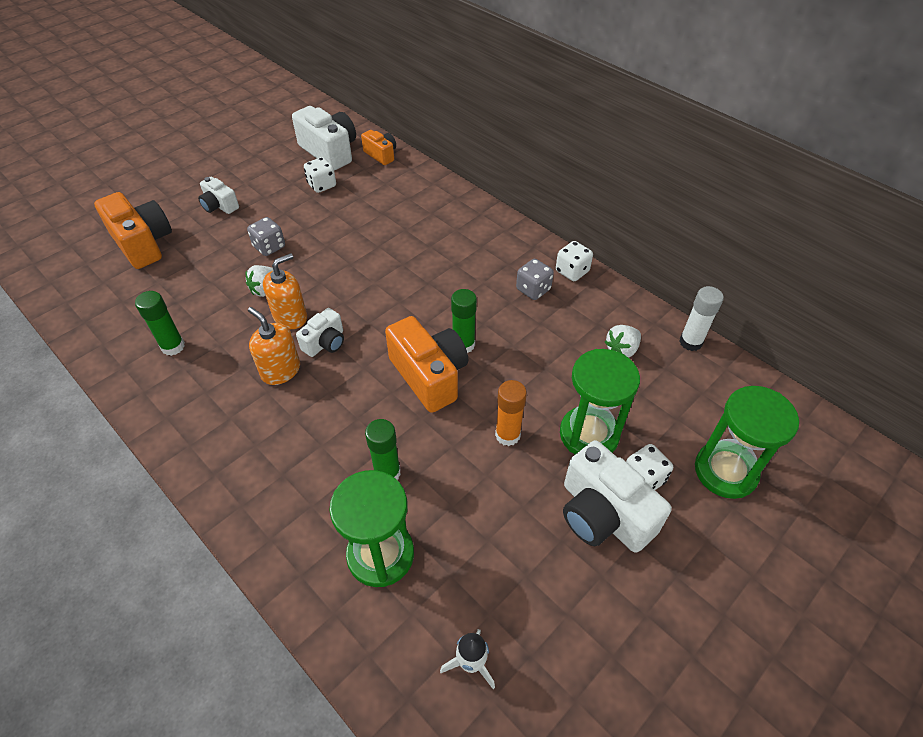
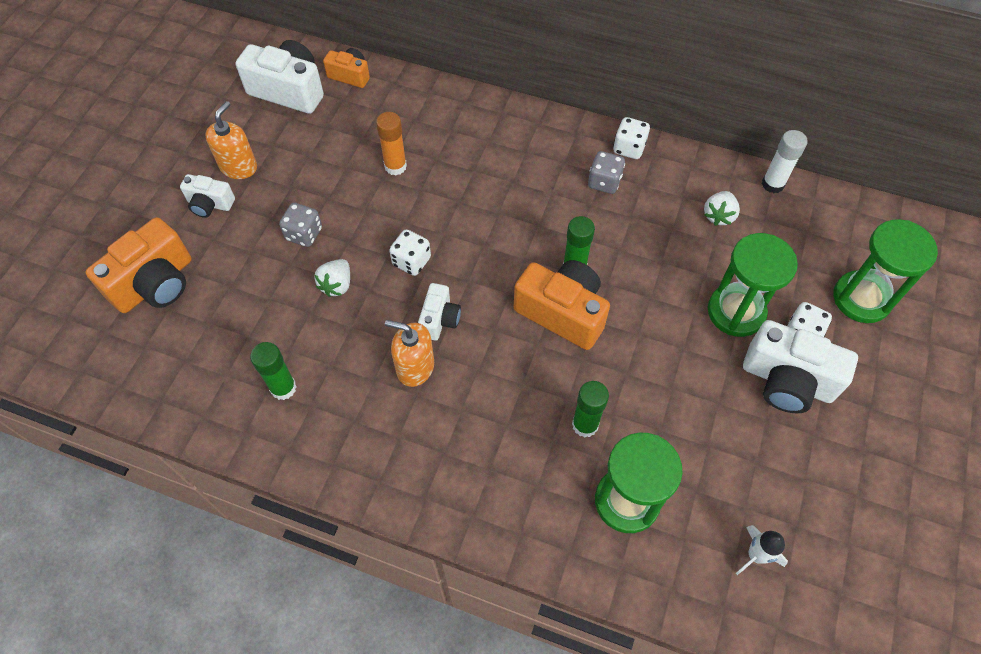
camera: 25 degrees left, 10 degrees up
orange camera [94,192,172,269] -> orange camera turned 105 degrees clockwise [85,217,192,313]
orange soap dispenser [263,253,307,329] -> orange soap dispenser moved to [205,101,257,179]
white dice [304,157,336,193] -> white dice moved to [389,230,431,276]
orange glue stick [495,380,527,446] -> orange glue stick moved to [376,112,407,175]

